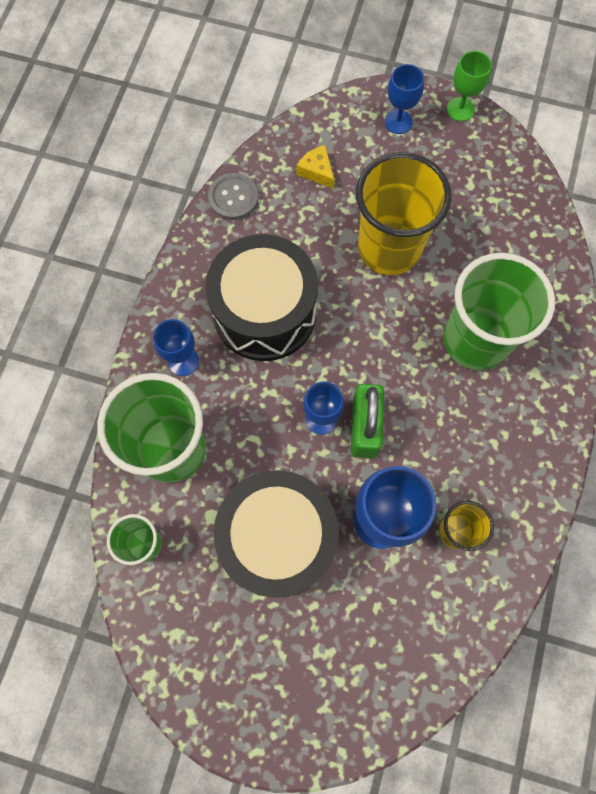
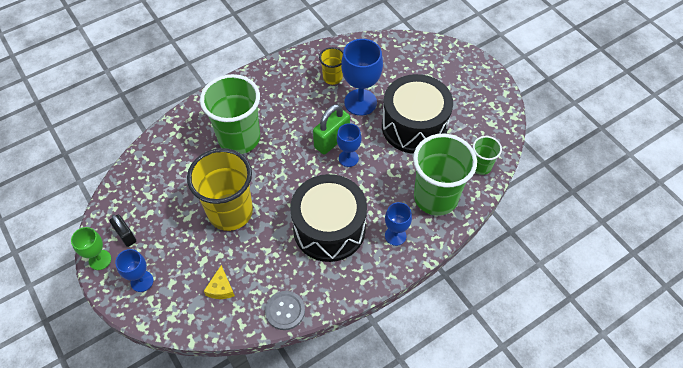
camera: 140 degrees left, 15 degrees down
none -> black padlock [109,214,136,247]

